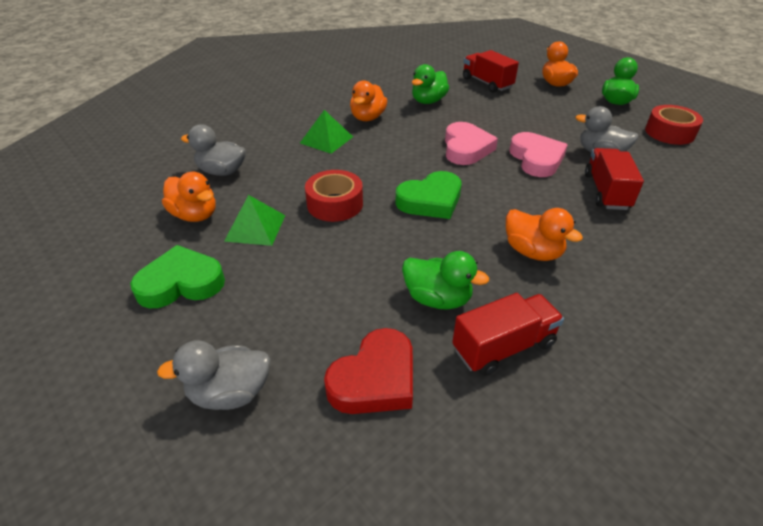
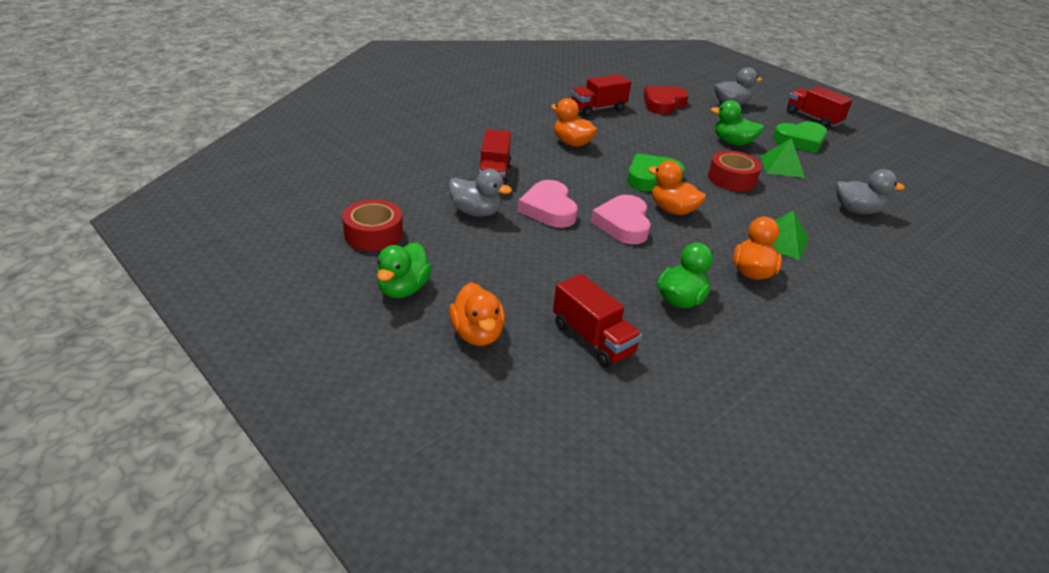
camera: 175 degrees right, 5 degrees down
orange duck [162,172,216,222] -> orange duck moved to [648,161,706,215]
green duck [402,251,489,310] -> green duck moved to [711,100,764,146]
none -> red truck [787,86,853,128]

